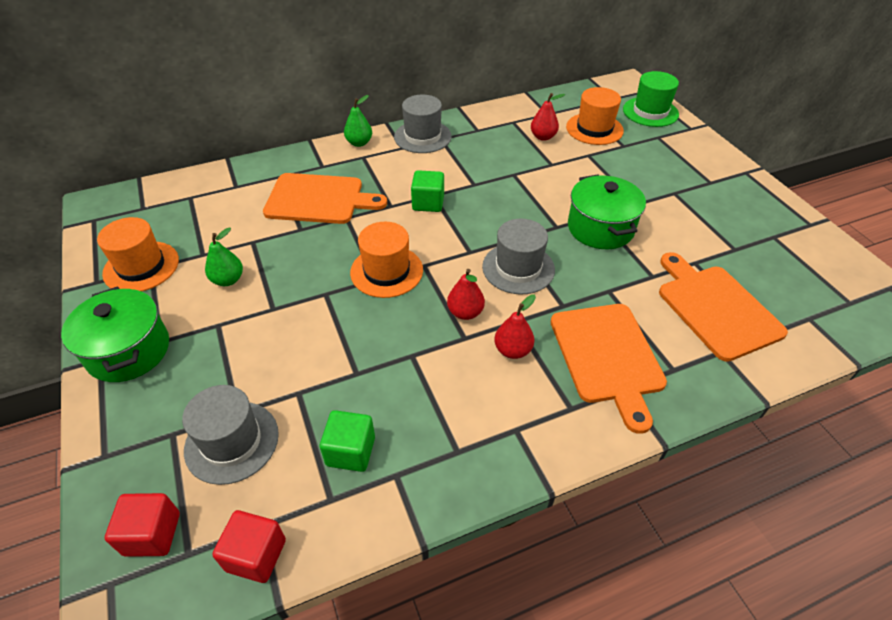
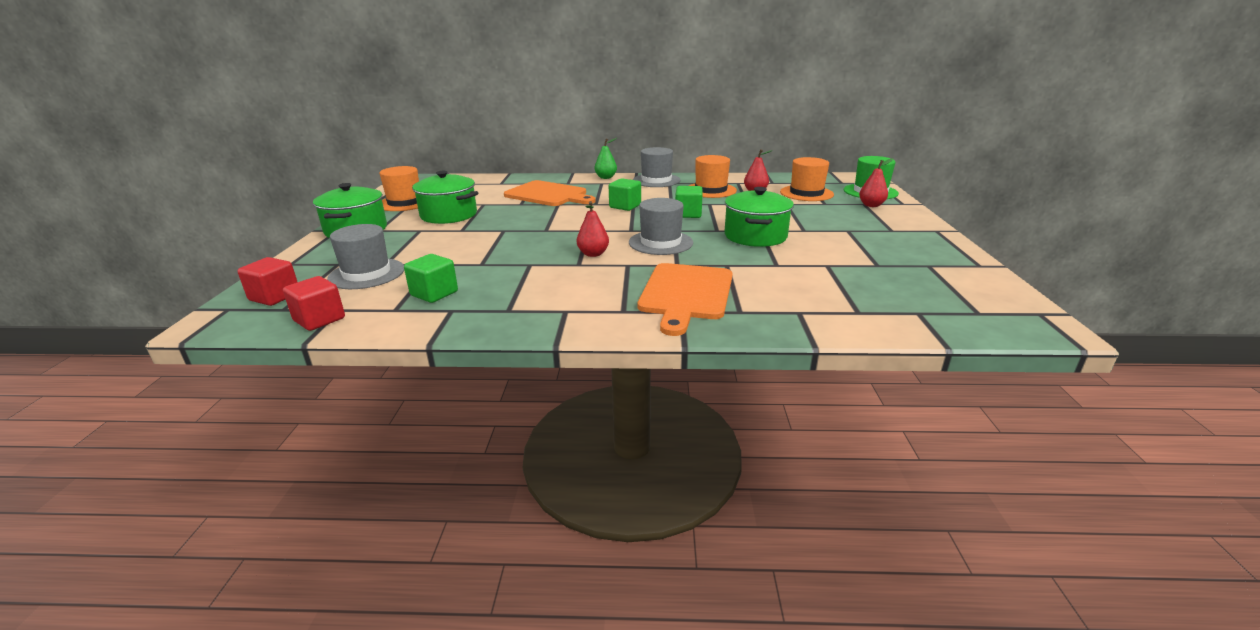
camera: 25 degrees right, 20 degrees down
green pear [205,228,243,286] -> green pot [412,171,478,224]
orange hat [350,222,423,298] -> orange hat moved to [689,155,737,198]
red pear [494,294,536,359] -> red pear moved to [859,158,893,207]
orange cutting board [659,252,788,362] -> none
none -> green cube [675,186,703,218]

